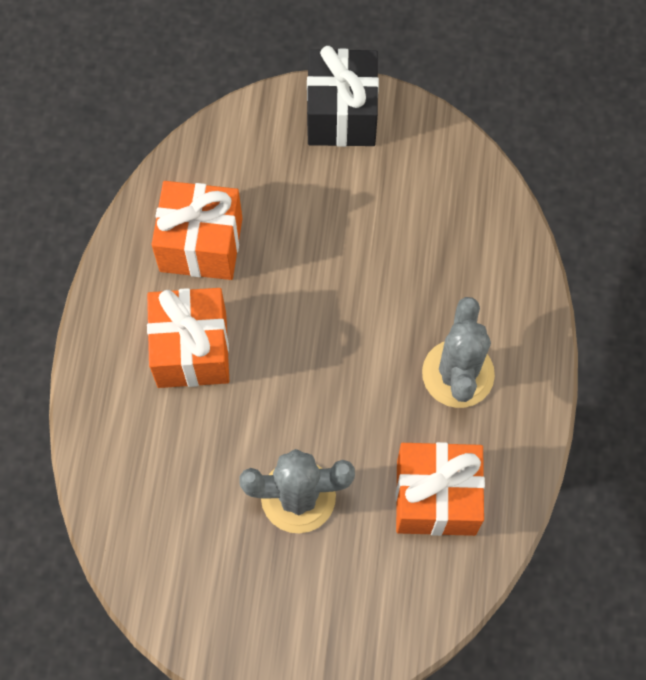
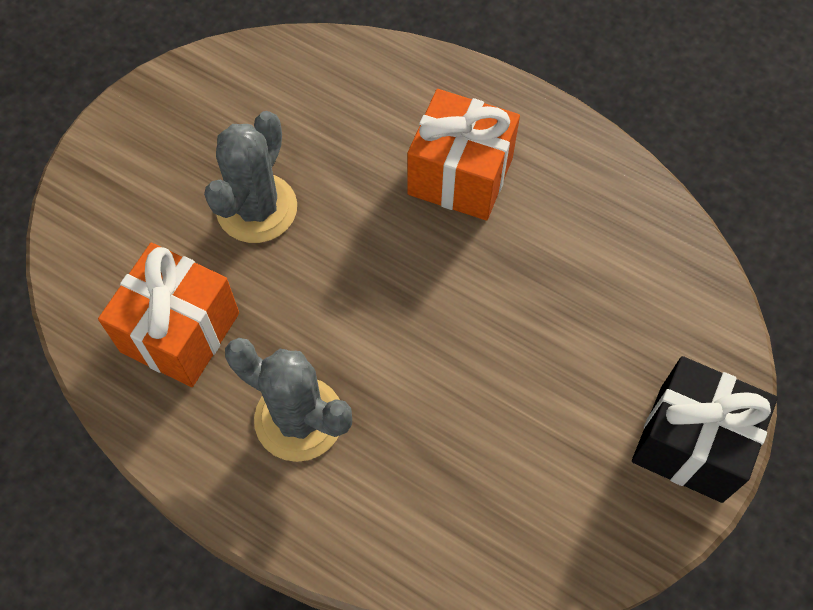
camera: 115 degrees right, 5 degrees down
orange gift [152,181,242,280] -> none

